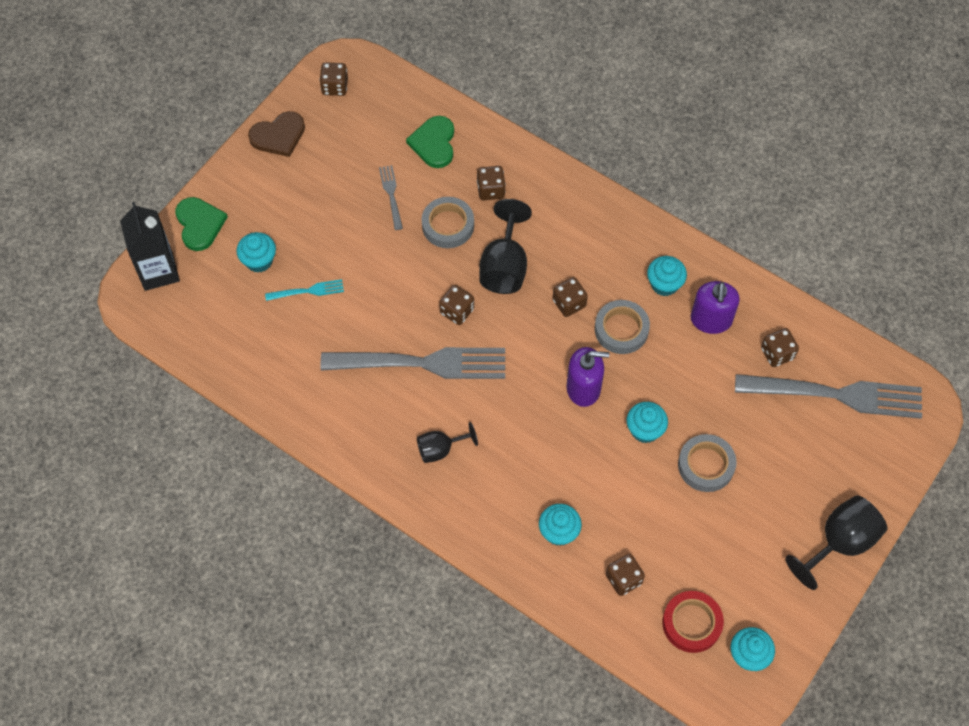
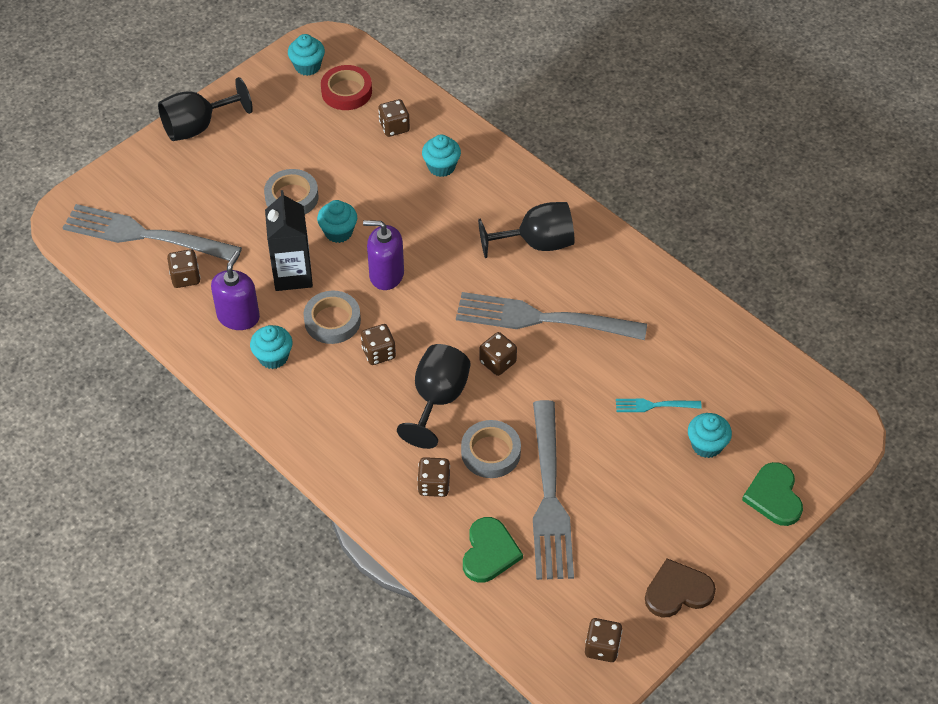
camera: 170 degrees left, 10 degrees down
black carton [120,202,180,291] -> black carton moved to [265,190,313,291]
grey fork [379,165,403,230] -> grey fork [533,400,574,580], size x2.31
black goblet [417,422,478,463] -> black goblet [478,202,575,258], size x1.65

